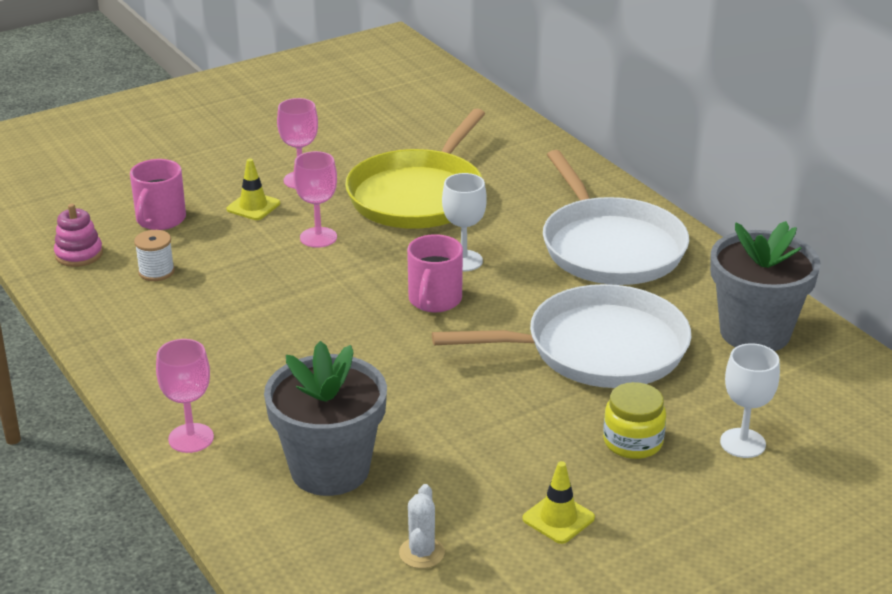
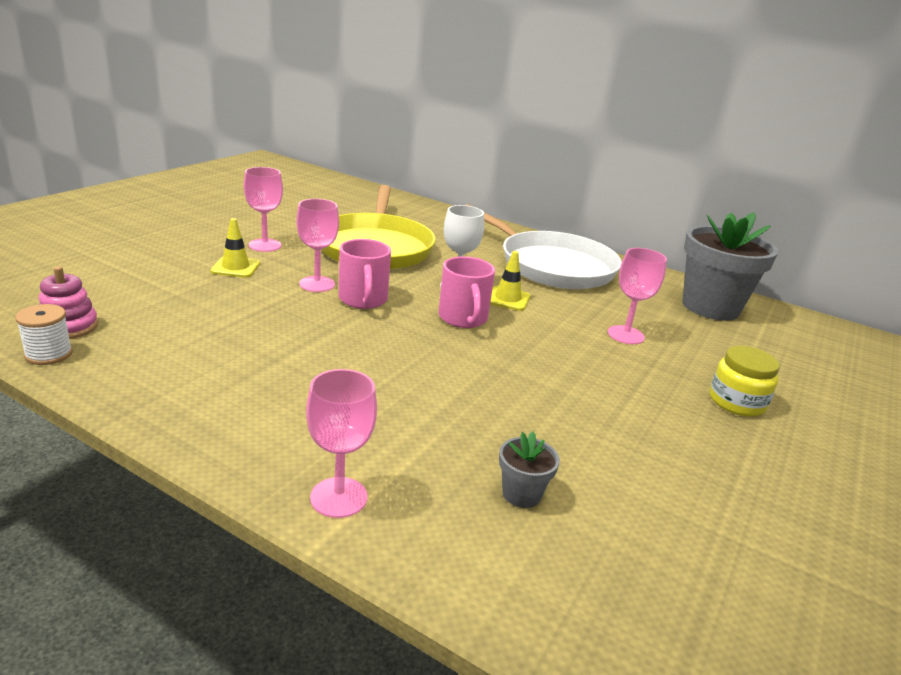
camera: 30 degrees left, 5 degrees down
pink mug [130,159,186,230] -> pink mug moved to [339,239,391,309]
white spool [134,230,175,281] -> white spool moved to [15,304,73,365]
grey flower pot [264,341,387,496] -> grey flower pot [499,431,560,508], size x0.42
white cactus [399,484,445,568] -> none
white pan [432,284,691,388] -> pink goblet [608,248,667,344]
yellow traffic cone [522,461,595,544] -> yellow traffic cone moved to [490,251,530,311]
white goblet [720,343,780,458] -> none

